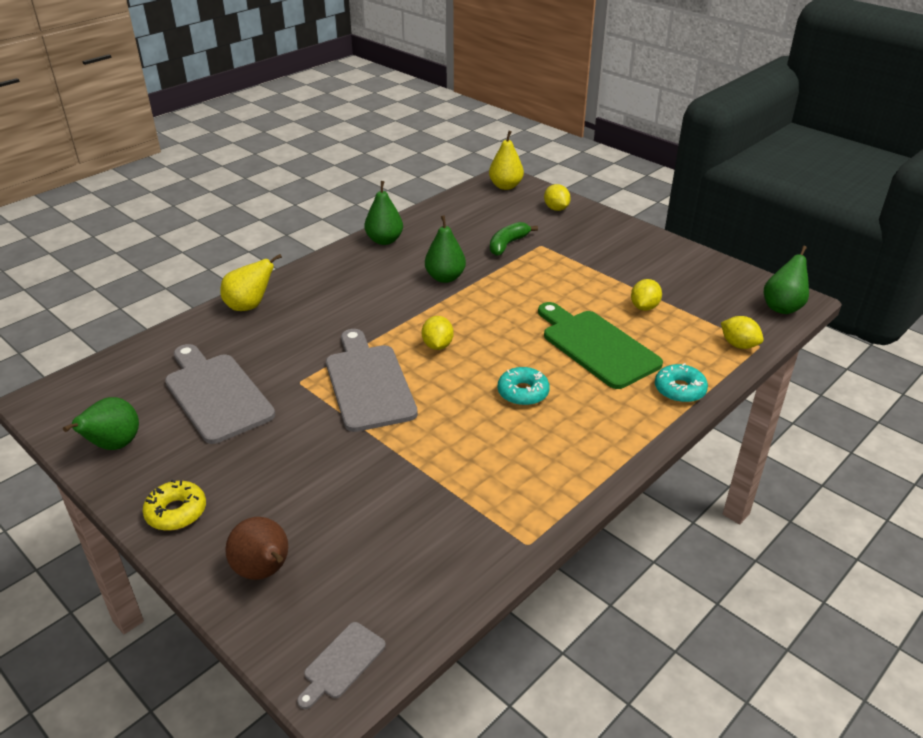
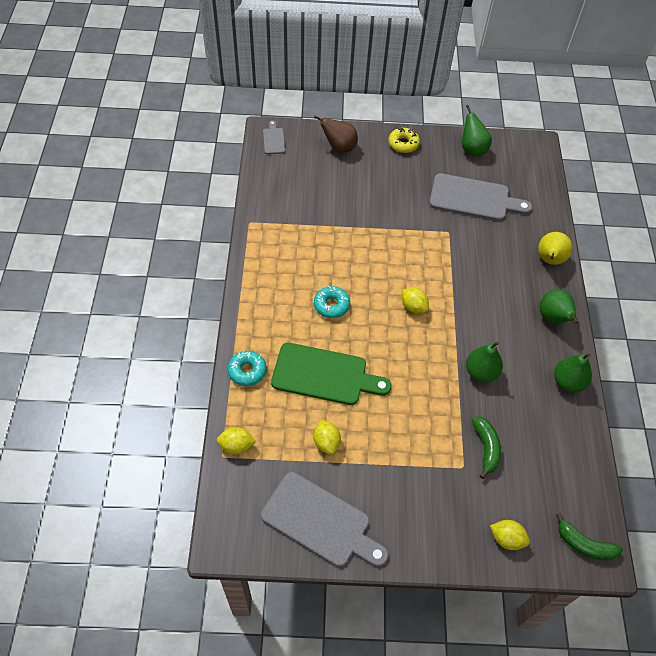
camera: 135 degrees right, 20 degrees up
grey cutting board [326,329,418,432] -> grey cutting board moved to [261,472,389,567]
yellow pear [489,131,524,190] -> green banana [556,513,623,560]
green pear [764,246,809,314] -> green pear moved to [540,289,579,324]

